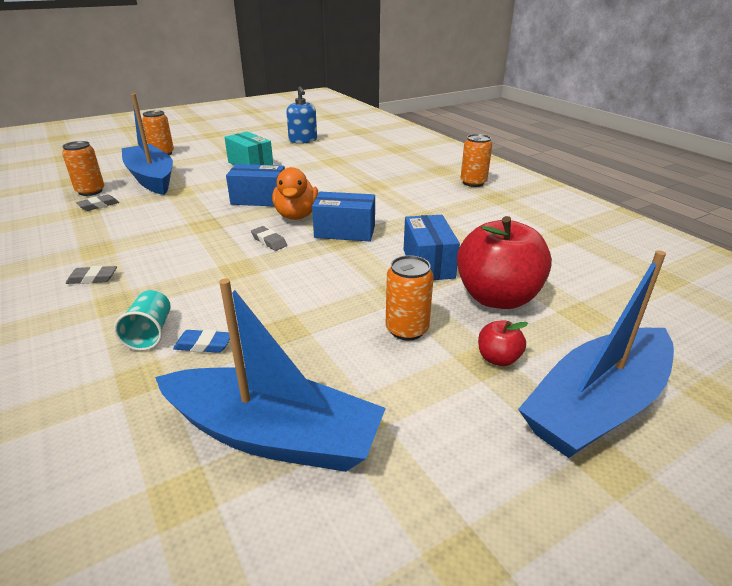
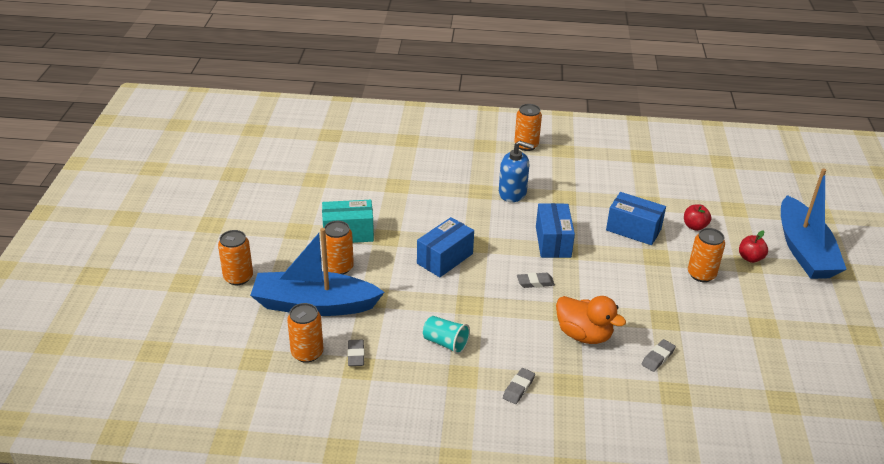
camera: 55 degrees left, 5 degrees up
turquoise cup [114,290,171,351] -> turquoise cup moved to [423,316,470,354]
blue boat [155,278,386,472] -> none
blue eraser [173,329,230,353] -> grey eraser [641,339,676,372]
orange duck [272,167,319,220] -> orange duck moved to [556,296,626,344]
blue soap dispenser [286,86,317,144] -> blue soap dispenser moved to [499,141,534,202]
blue box [312,192,375,241] -> blue box turned 45 degrees counterclockwise [536,203,575,258]
red apple [457,216,552,309] -> red apple [684,204,711,231], size x0.44
none -> orange can [324,221,354,275]

